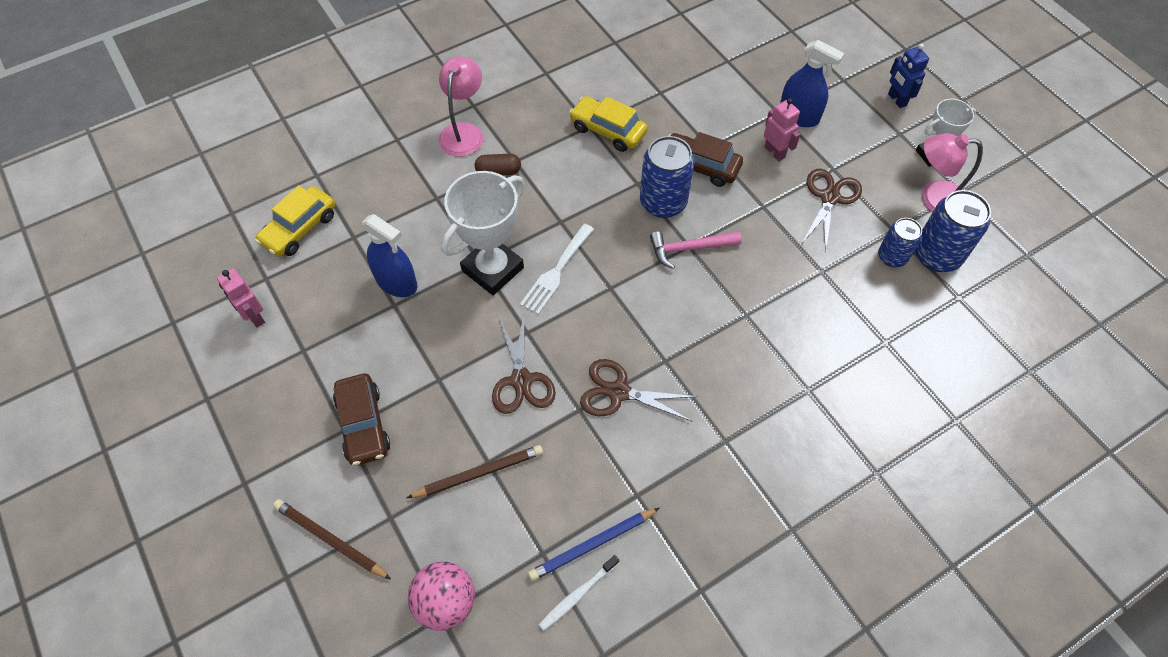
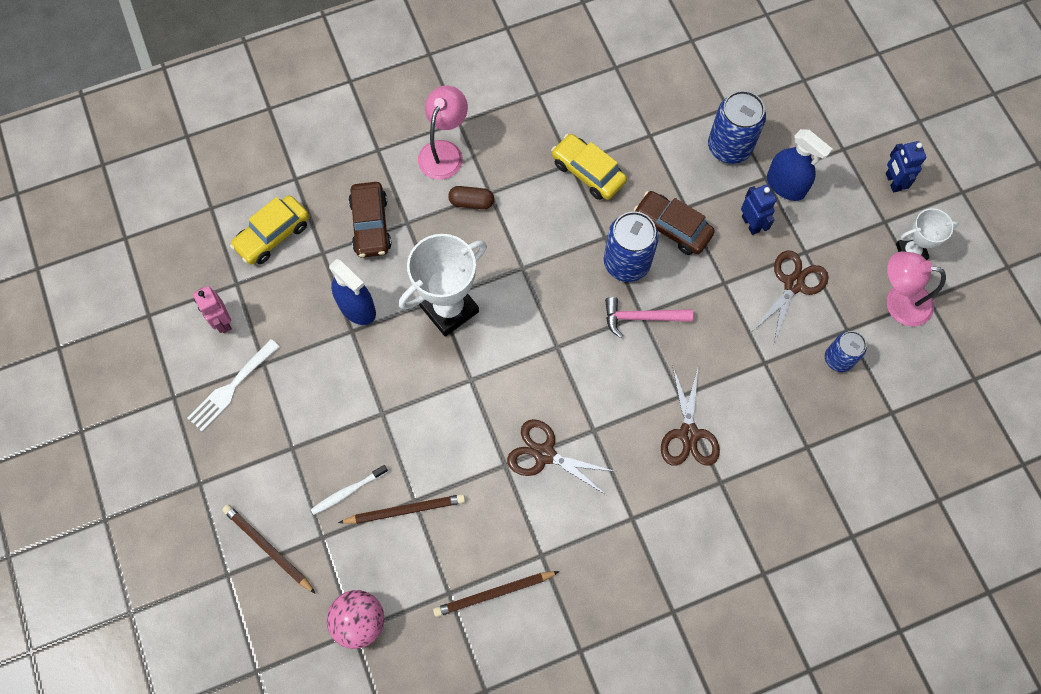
camera: 10 degrees right, 10 degrees up
brown car [333,373,390,466] -> brown car moved to [348,182,392,258]
brown scissors [492,315,556,414] -> brown scissors moved to [661,368,720,466]
white fork [520,224,594,315] -> white fork moved to [187,339,280,432]
blue pencil [528,508,659,581] -> brown pencil [433,571,559,617]
white toothbrush [538,555,619,631] -> white toothbrush moved to [311,465,388,515]
pink robot [764,98,801,161] -> blue robot [741,184,777,235]
blue can [915,190,991,272] -> blue can moved to [708,91,766,164]

